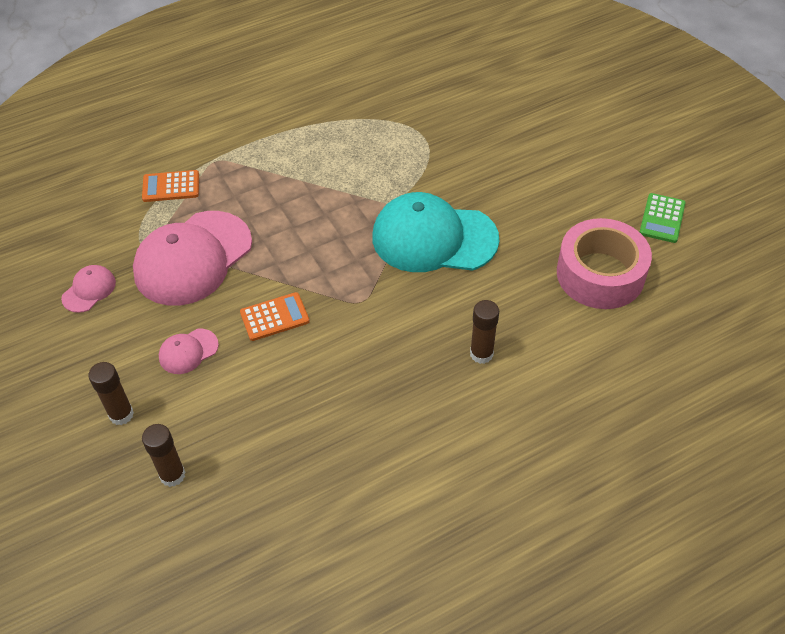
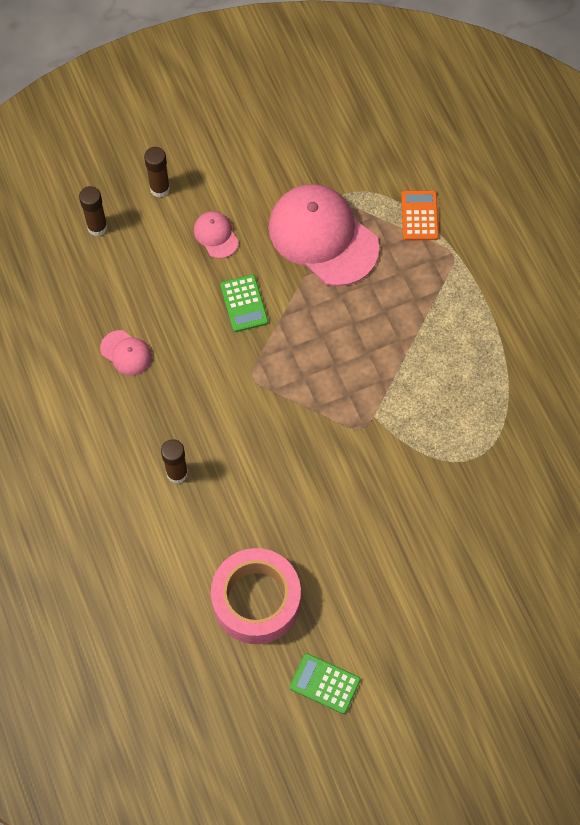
camera: 95 degrees right, 15 degrees up
pink cap [61,265,116,313] -> pink cap moved to [100,330,152,376]
orange calculator [240,292,310,341] -> green calculator [220,275,268,332]
turquoise cap [372,192,500,272] -> none

